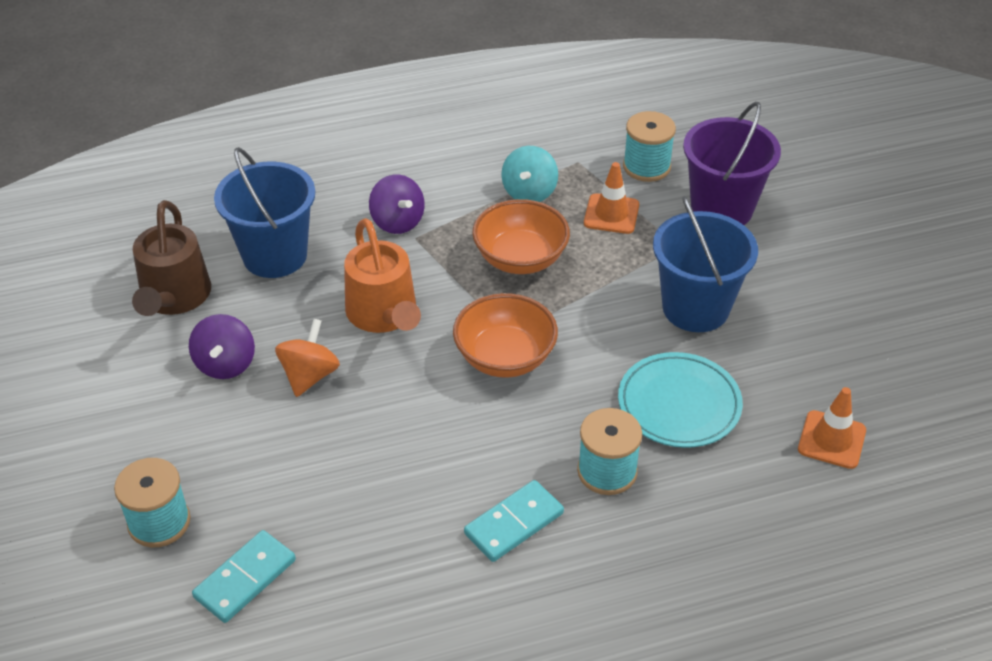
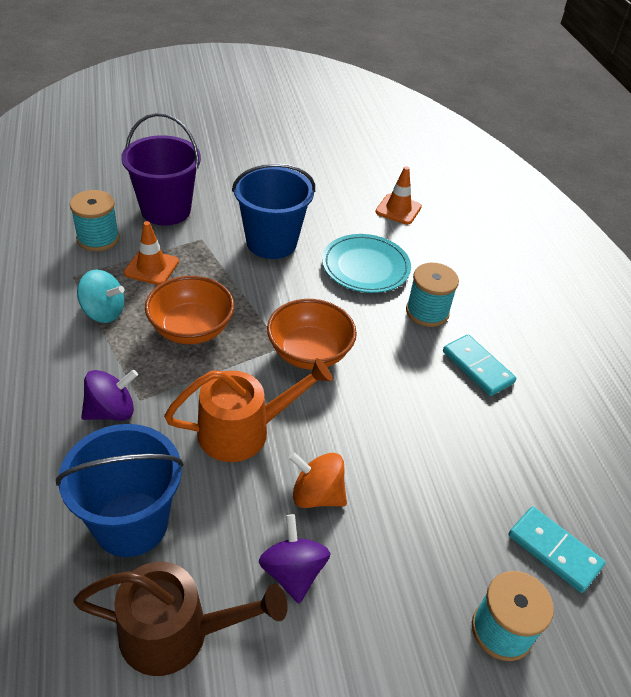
camera: 90 degrees left, 0 degrees up
purple spinning top [189,314,255,379] -> purple spinning top turned 105 degrees counterclockwise [259,514,331,603]

